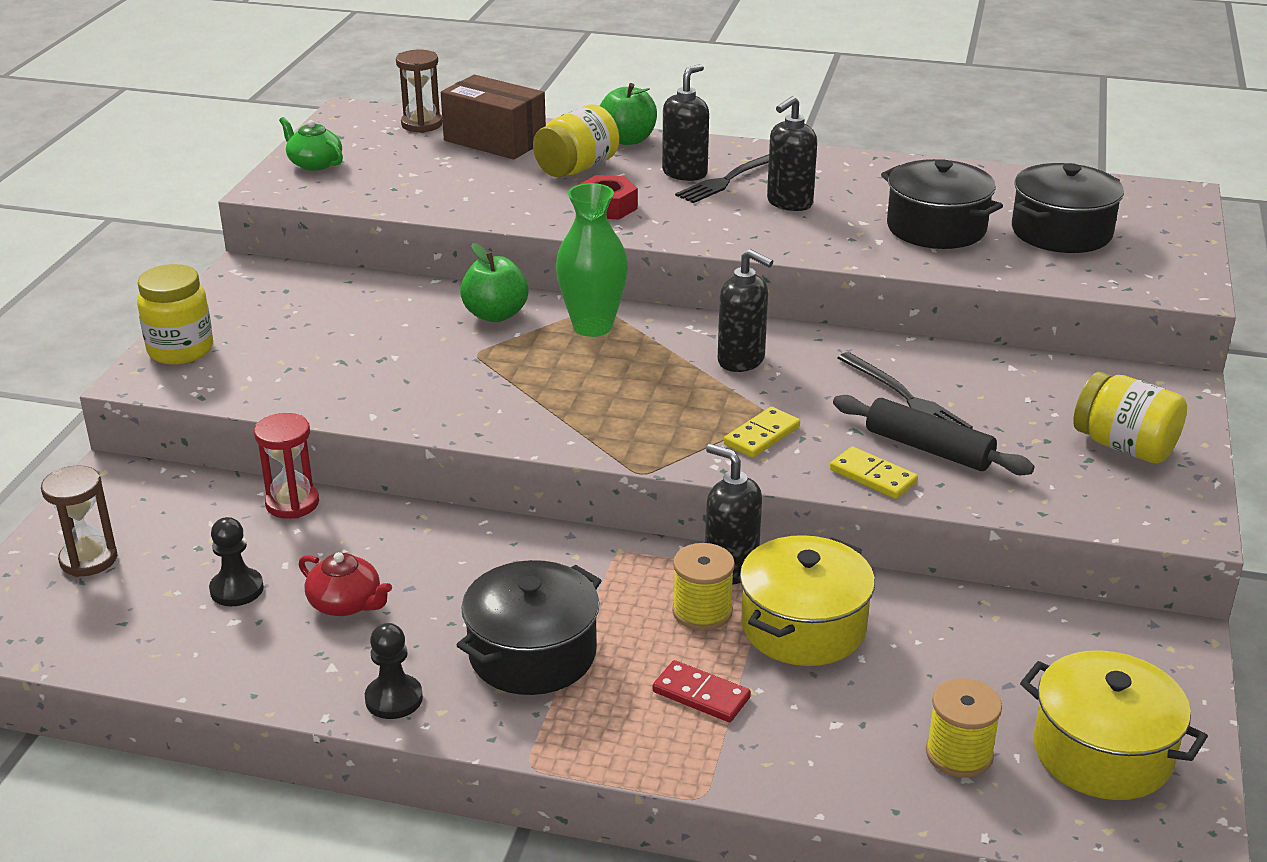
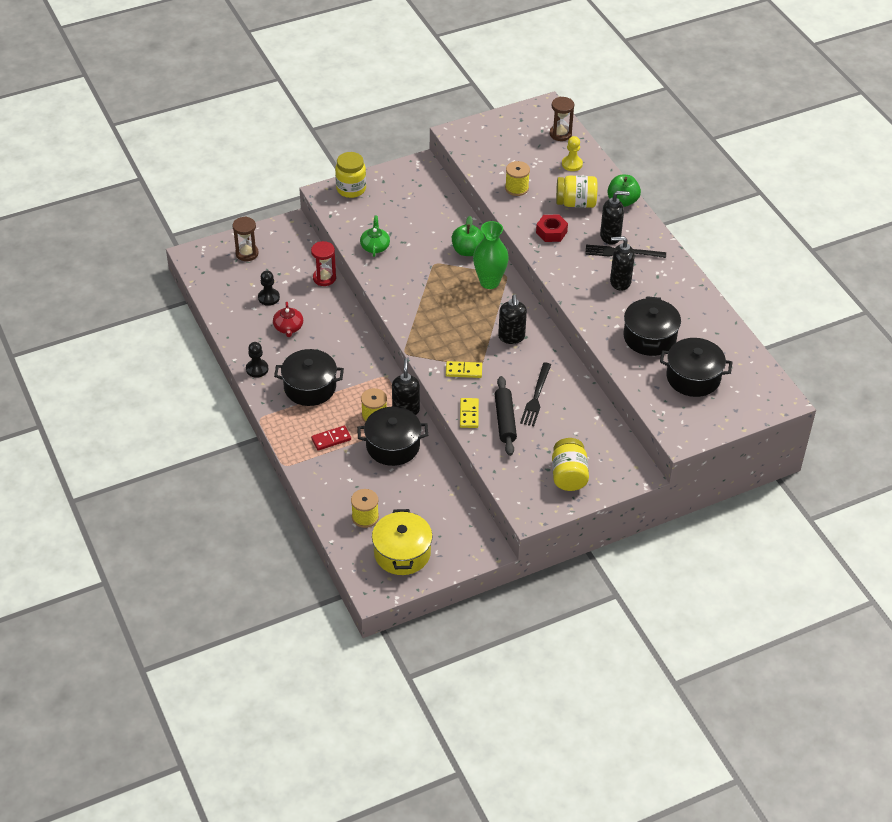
camera: 50 degrees right, 15 degrees up
green teapot [279,117,343,171] -> green teapot moved to [360,215,390,257]
brown box [441,75,546,159] -> yellow pawn [562,136,583,171]
red domino [653,660,751,722] -> red domino turned 75 degrees clockwise [311,426,351,451]
yellow pot [740,535,875,666] -> black pot [357,407,428,466]
none -> yellow spool [505,161,530,196]

